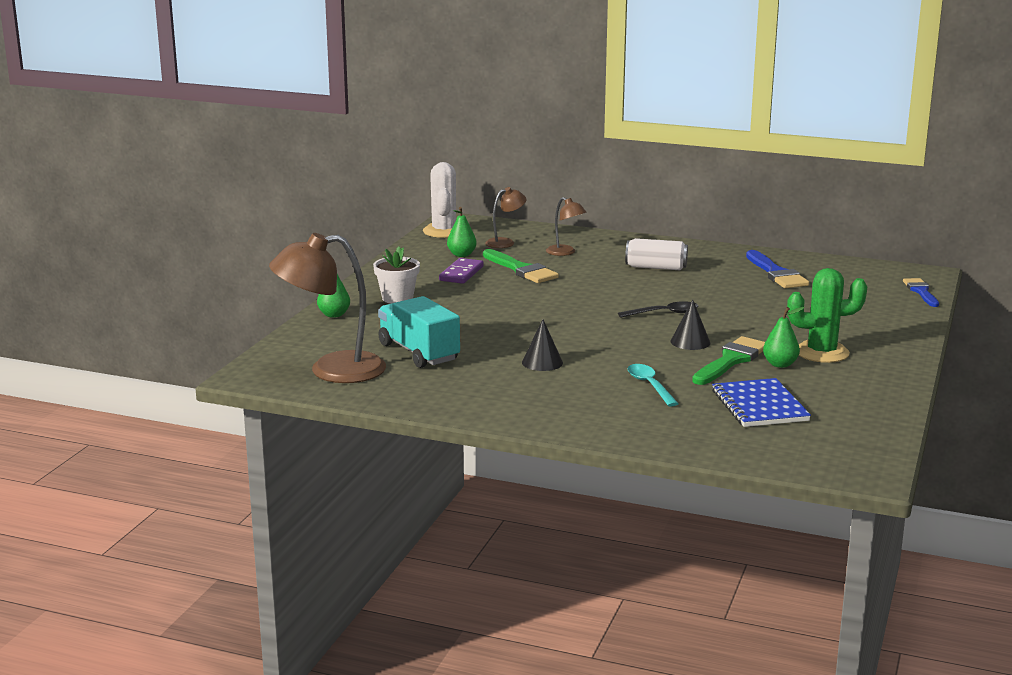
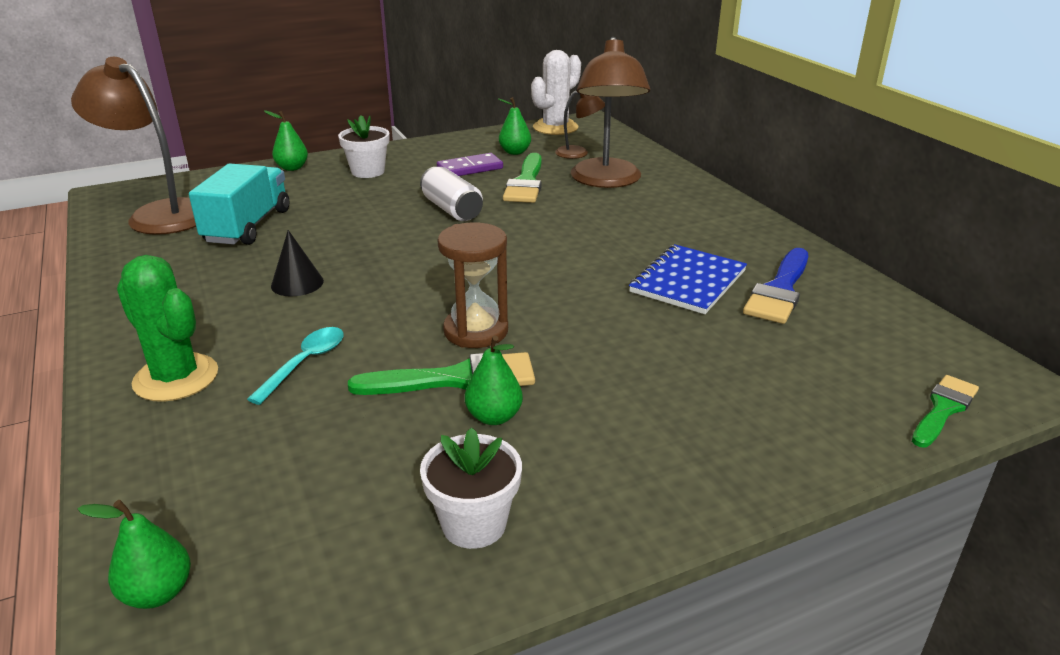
camera: 45 degrees right, 10 degrees up
brown lamp [546,197,587,256] -> brown lamp [570,37,650,188], size x2.03
black spoon [618,301,698,318] -> none
white can [625,238,688,270] -> white can moved to [420,167,483,221]
black cone [671,299,710,350] -> brown hourglass [438,222,508,348]
blue notebook [712,378,811,427] -> blue notebook moved to [629,244,747,314]
green cactus [787,268,867,363] -> green cactus moved to [117,255,218,402]
blue brush [903,278,939,307] -> green brush [912,375,979,447]
none -> green pear [78,500,191,609]
none -> white flower pot [420,427,522,549]

